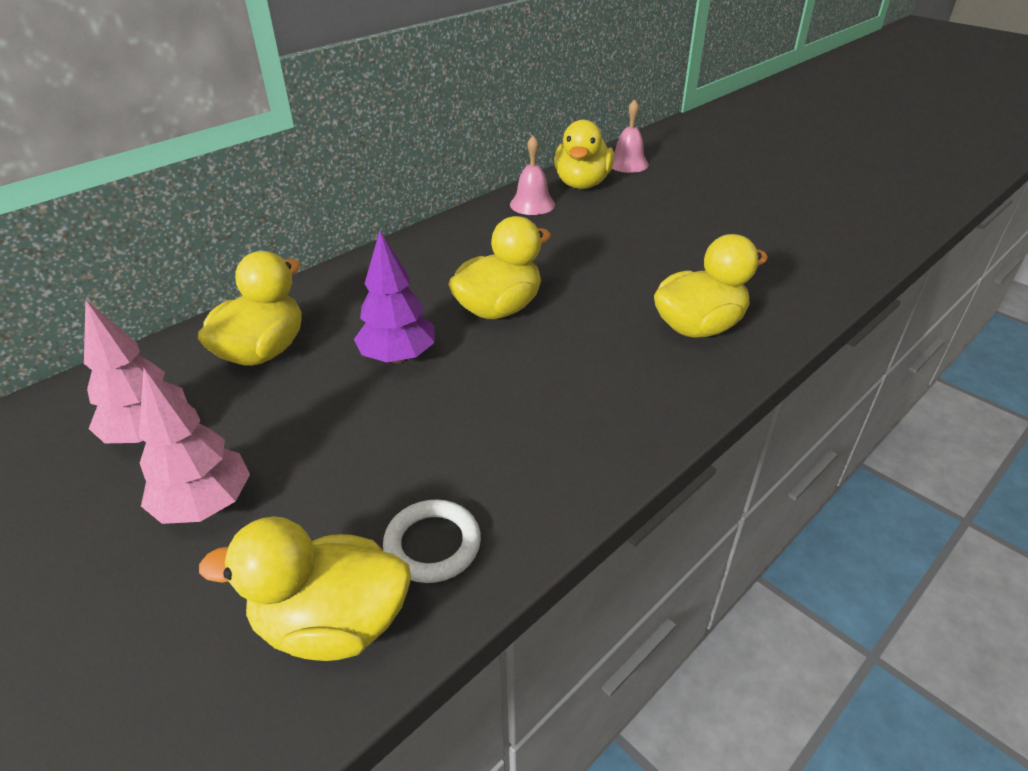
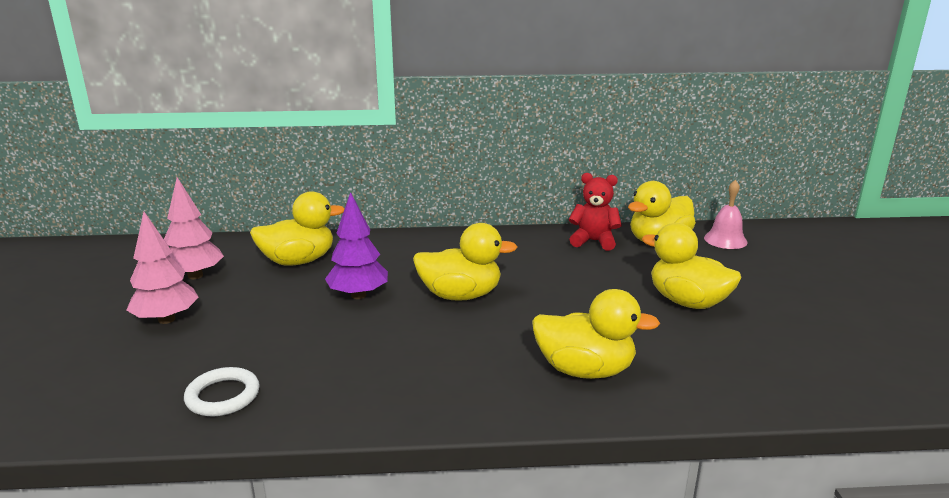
camera: 40 degrees right, 15 degrees down
yellow duck [199,516,411,661] -> yellow duck moved to [642,223,741,309]
pink bell [510,136,555,215] -> red teddy bear [569,173,621,251]

